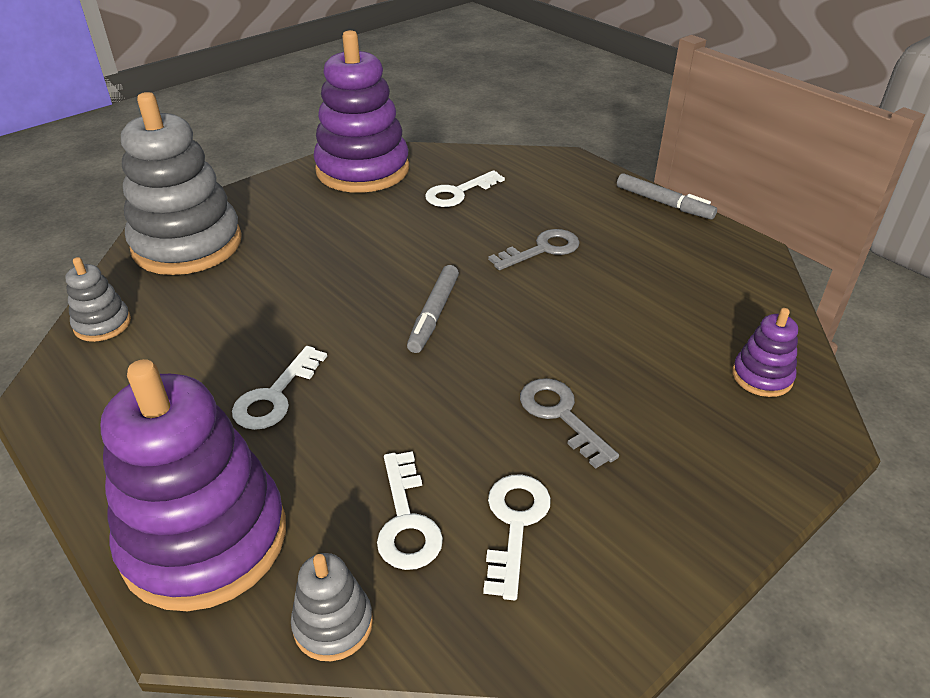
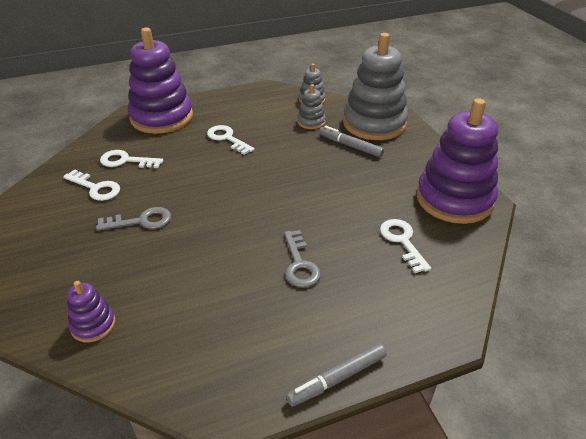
camera: 110 degrees right, 0 degrees up
grey stacking toy [291,553,373,661] -> grey stacking toy moved to [297,84,326,129]
grey marker [407,265,459,353] -> grey marker moved to [319,126,384,157]

